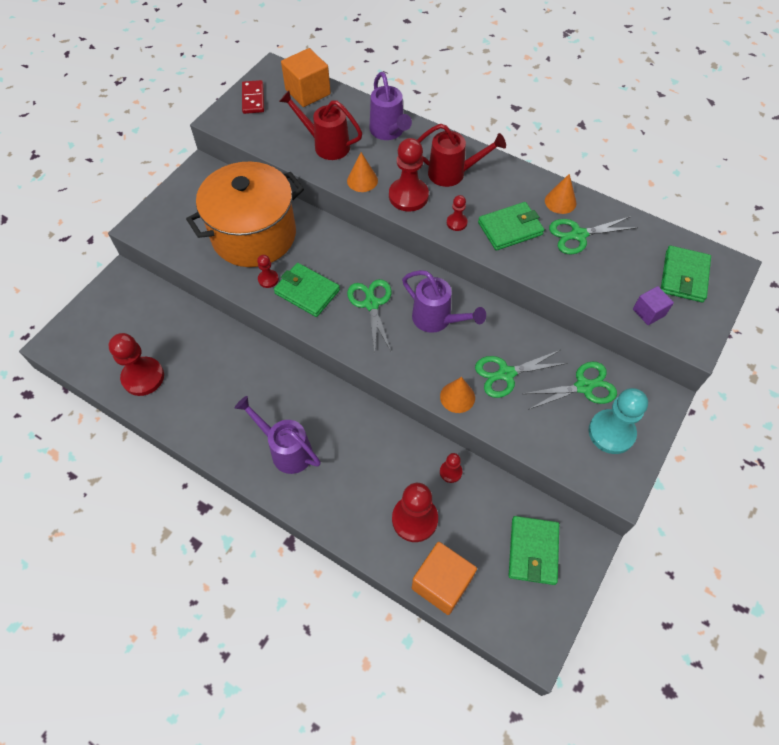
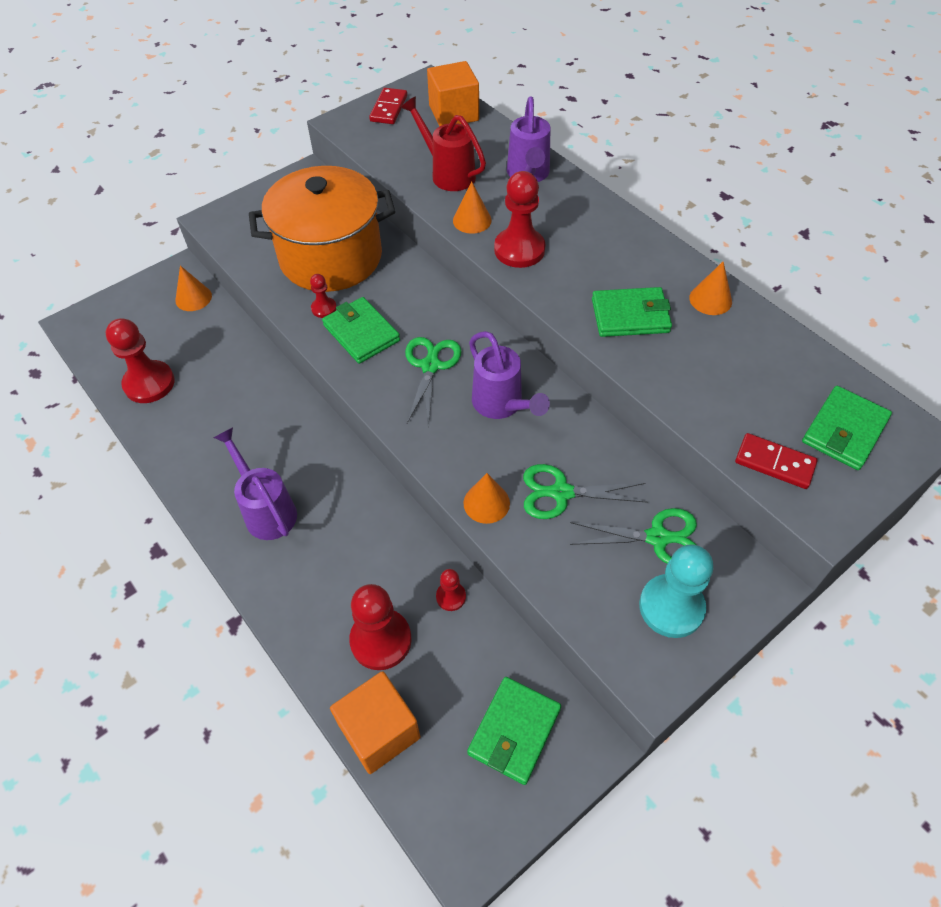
camera: 20 degrees right, 5 degrees down
red watering can [417,124,506,187] -> none
red pawn [447,195,468,231] -> none
green scissors [549,216,638,255] -> none
purple cube [633,286,674,325] -> red domino [735,433,818,489]
none -> orange cone [175,265,212,311]

